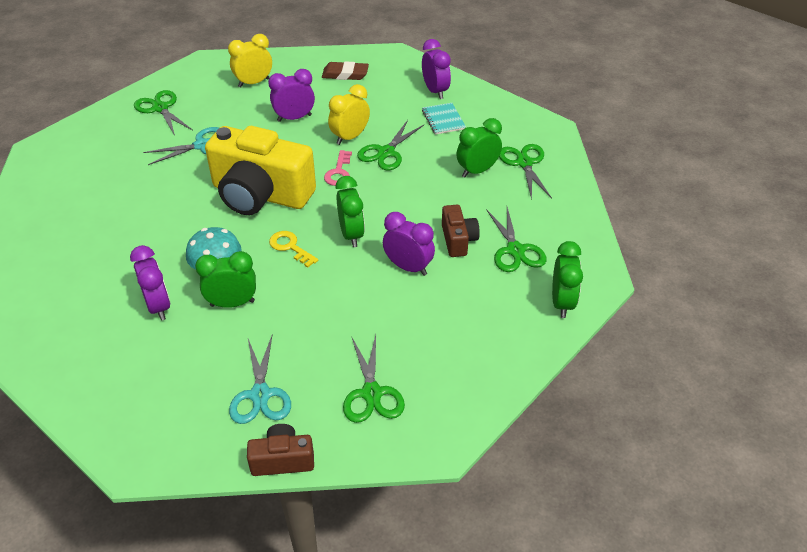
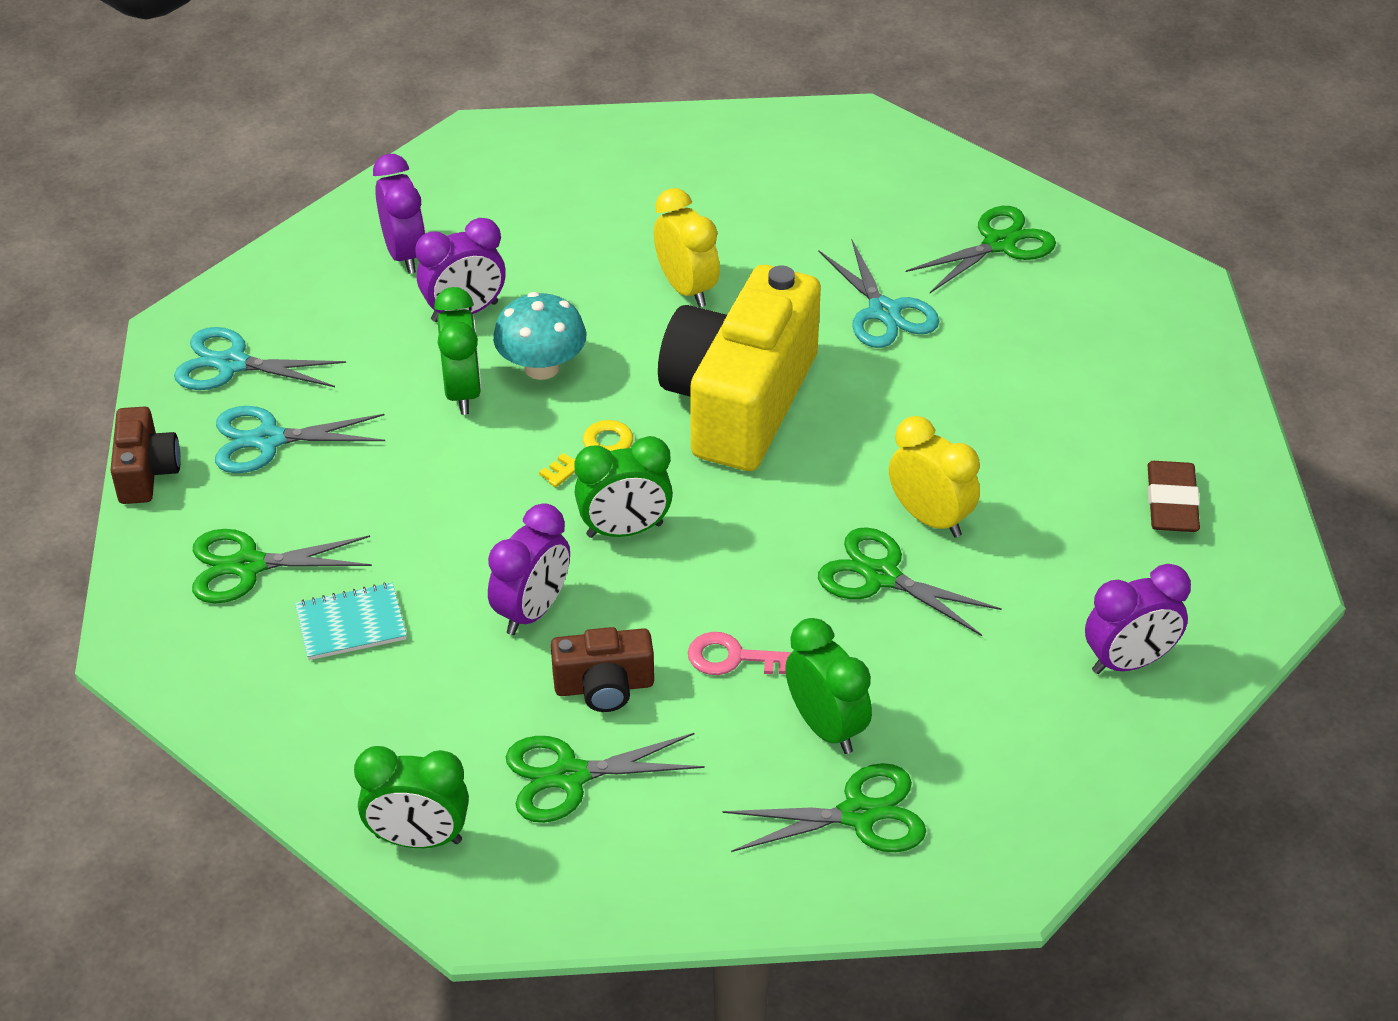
camera: 90 degrees right, 0 degrees up
yellow clock [228,34,272,87] -> yellow clock moved to [654,188,720,307]
purple clock [268,69,315,122] -> purple clock moved to [373,154,426,274]
pink key [324,150,352,186] -> pink key moved to [688,632,792,675]
turquoise notebook [422,103,466,135] -> turquoise notebook moved to [295,582,407,660]
none -> turquoise scissors [174,327,346,390]

